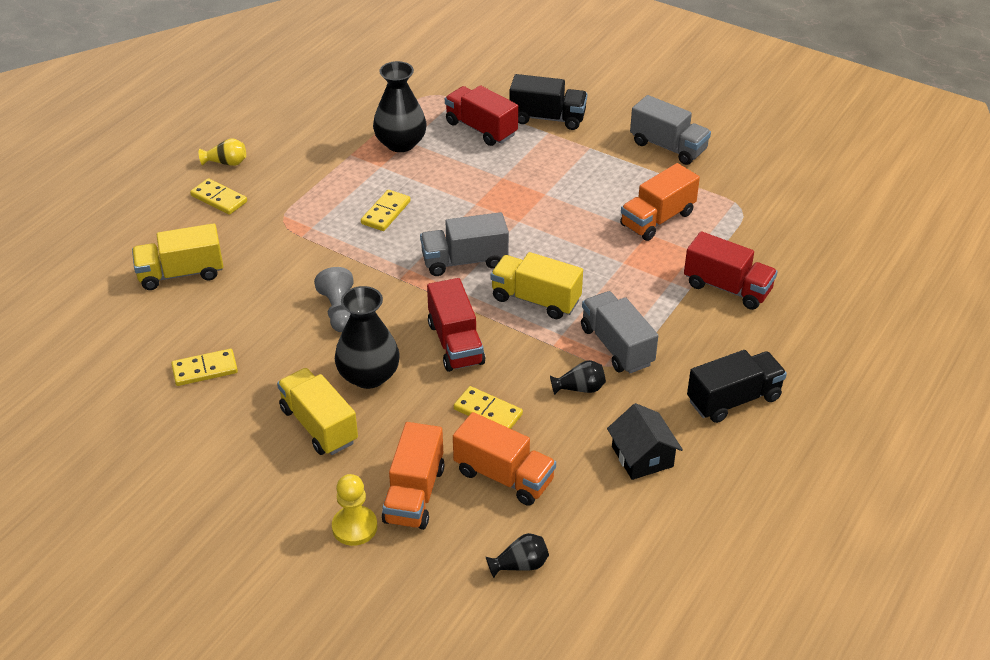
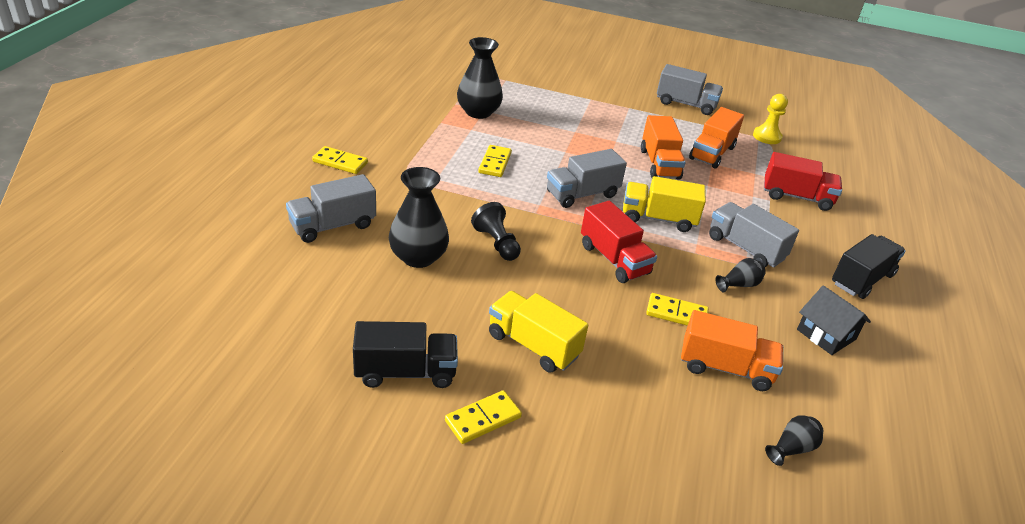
camera: 20 degrees left, 5 degrees down
yellow truck [132,223,223,290] -> grey truck [286,174,376,243]
yellow domino [171,349,238,386] -> yellow domino moved to [445,390,522,444]
yellow vase [199,139,246,166] -> none
grey pawn [314,267,354,332] -> black pawn [471,202,521,261]
yellow pawn [332,474,377,546] -> yellow pawn moved to [753,94,788,144]
black vase [335,286,400,389] -> black vase moved to [389,167,449,268]
orange truck [382,422,445,530] -> orange truck moved to [641,115,686,180]
red truck [445,85,518,146] -> none
black truck [509,74,587,130] -> black truck moved to [353,321,458,388]

